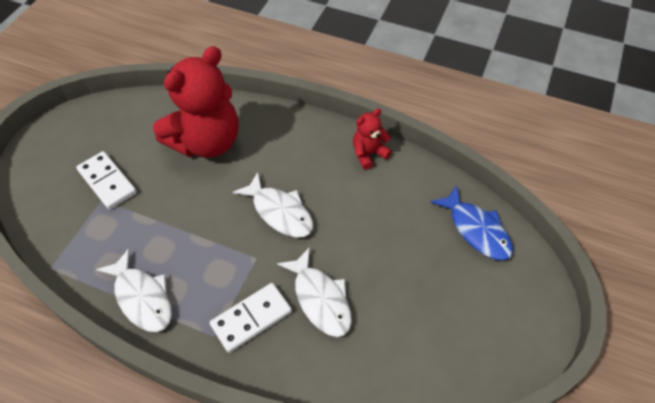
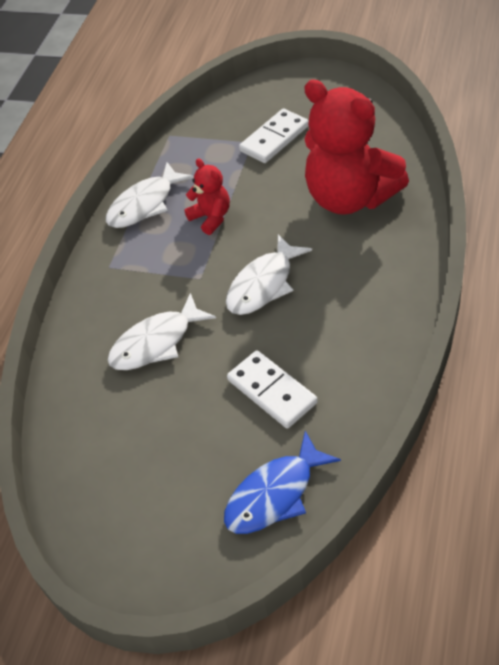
camera: 90 degrees right, 5 degrees down
white domino [210,283,292,353] -> white domino moved to [227,350,318,428]
red teddy bear [353,108,392,170] -> red teddy bear moved to [184,159,230,235]

